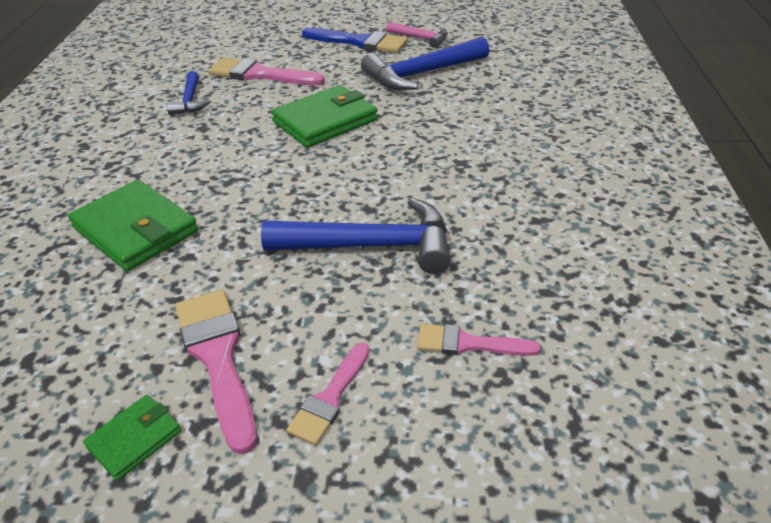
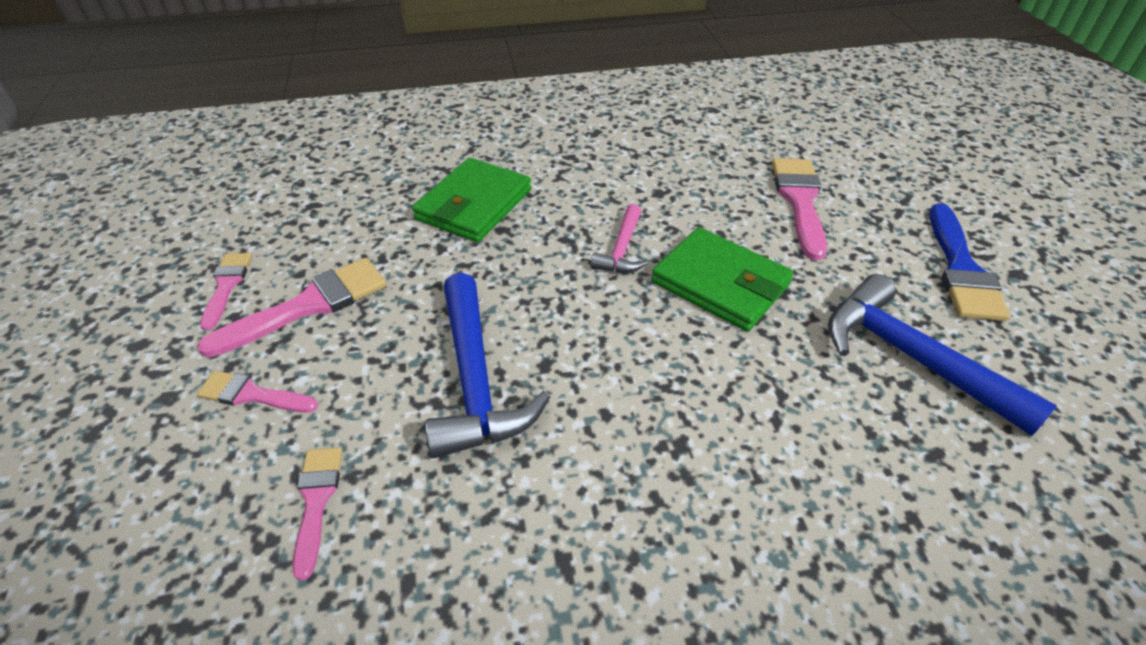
camera: 75 degrees right, 5 degrees up
green wallet [83,395,181,481] -> pink brush [200,253,252,331]
blue hammer [167,71,211,115] -> none
pink hammer [386,22,448,48] -> pink hammer moved to [590,204,648,273]

